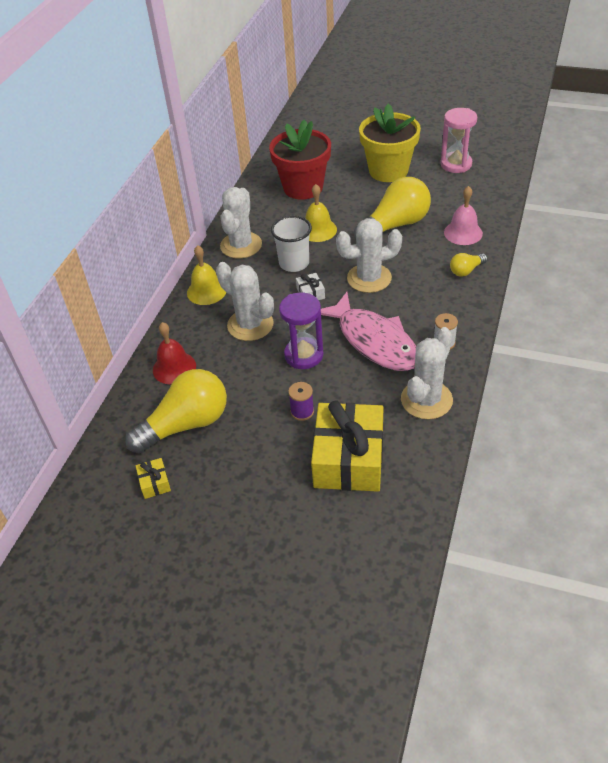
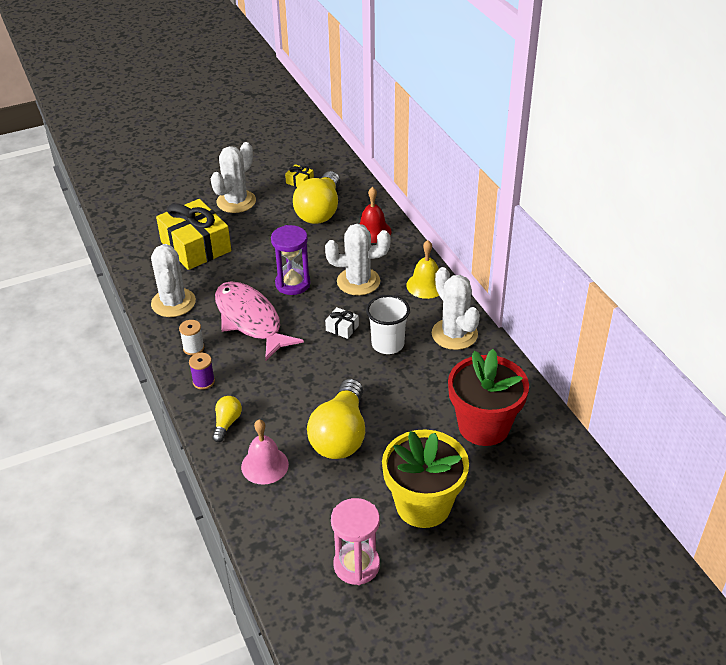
camera: 135 degrees right, 5 degrees down
purple spool [288,382,314,421] -> purple spool moved to [189,353,215,390]
yellow bell [305,184,337,242] -> none
pink fish [321,292,416,371] -> pink fish turned 45 degrees clockwise [215,281,304,360]
white cactus [336,218,402,293] -> white cactus moved to [210,142,256,213]

